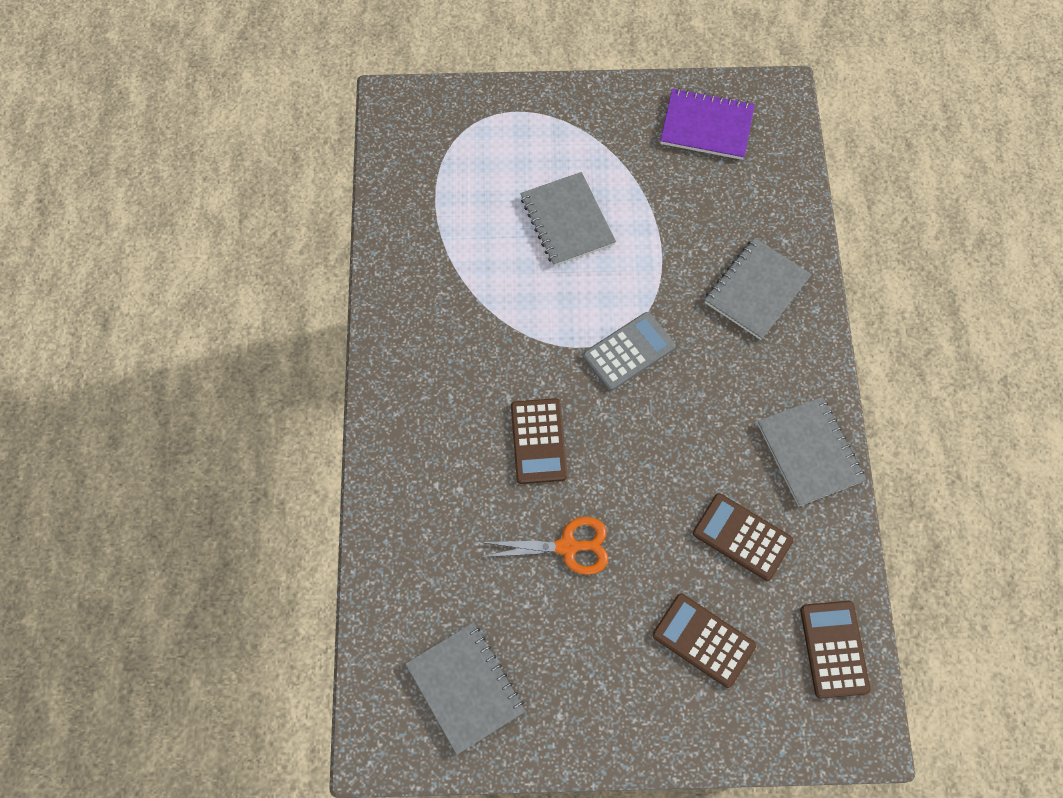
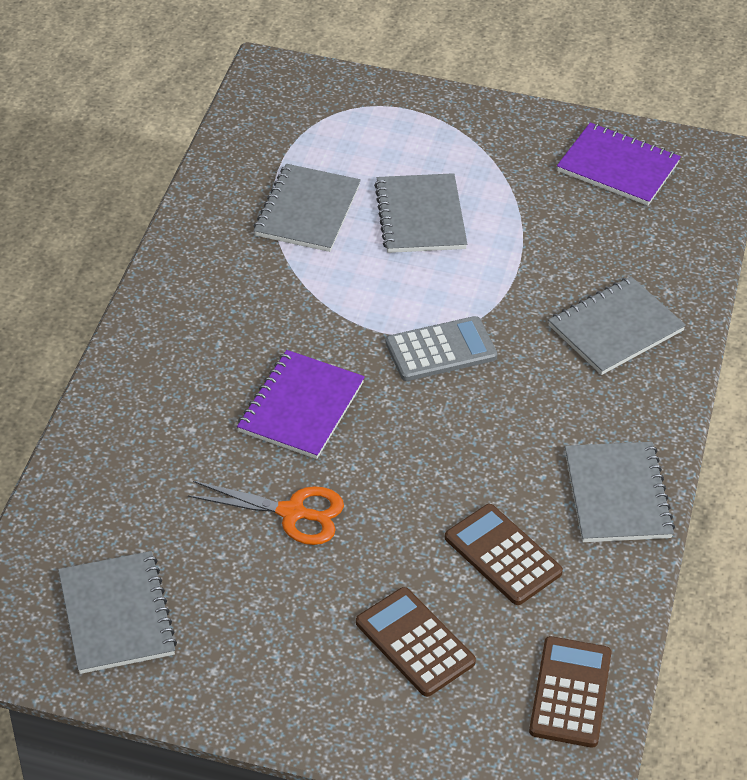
camera: 15 degrees right, 20 degrees down
brown calculator [511,398,567,484] -> purple notebook [237,350,365,459]
none -> grey notebook [254,164,361,252]

